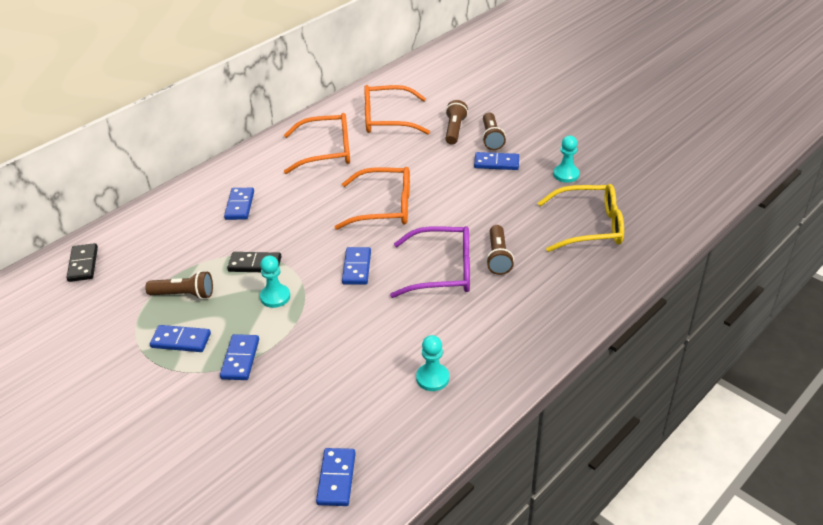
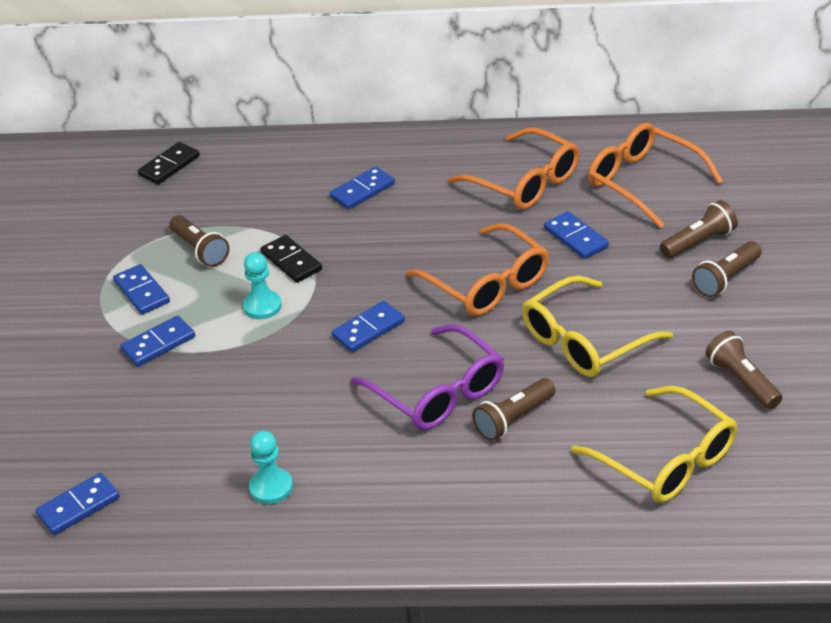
camera: 50 degrees right, 0 degrees up
blue domino [474,152,519,170] -> blue domino moved to [544,211,609,259]
turquoise pawn [553,136,580,183] -> brown flashlight [706,331,782,409]
none -> yellow glasses [522,276,673,377]

